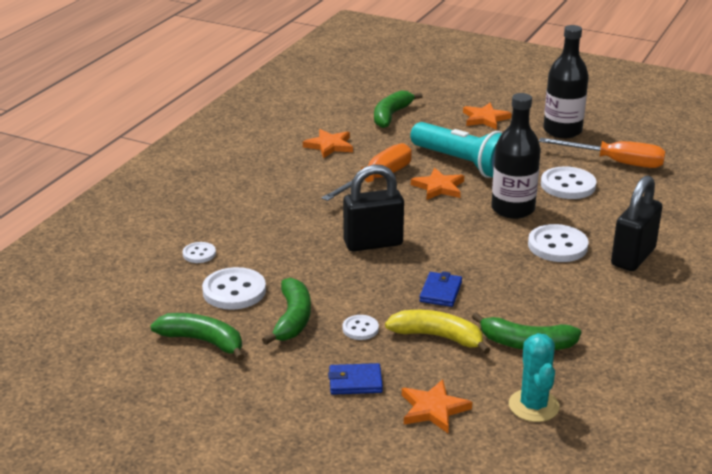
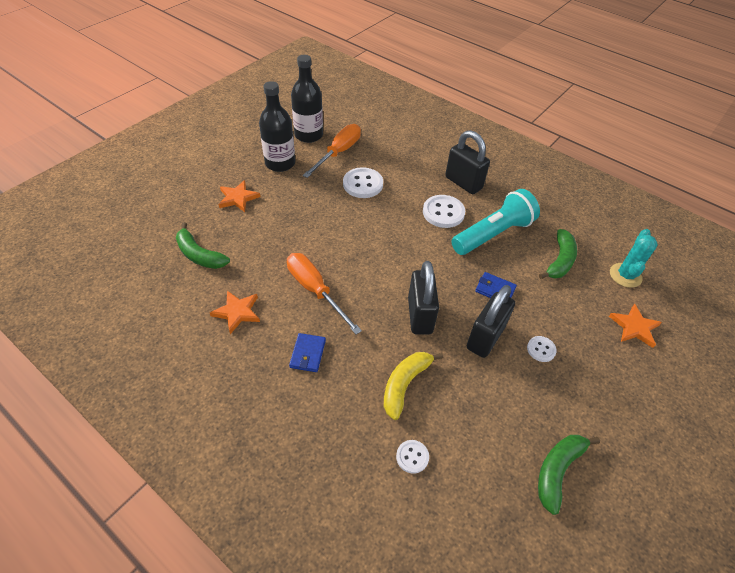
camera: 80 degrees left, 20 degrees up
white button [202,267,266,310] -> none
green banana [262,278,311,345] -> none
blue wallet [328,363,383,395] -> blue wallet moved to [289,333,326,372]
yellow banana [385,310,490,354] -> yellow banana moved to [384,352,443,420]
turquoise flashlight [410,122,503,178] -> turquoise flashlight moved to [451,189,540,255]
orange star [411,168,464,200] -> none
black bottle [491,93,541,219] -> black bottle moved to [291,55,323,143]
turquoise cactus [509,333,560,422] -> turquoise cactus turned 75 degrees counterclockwise [610,229,658,288]
none -> black padlock [467,285,515,358]

